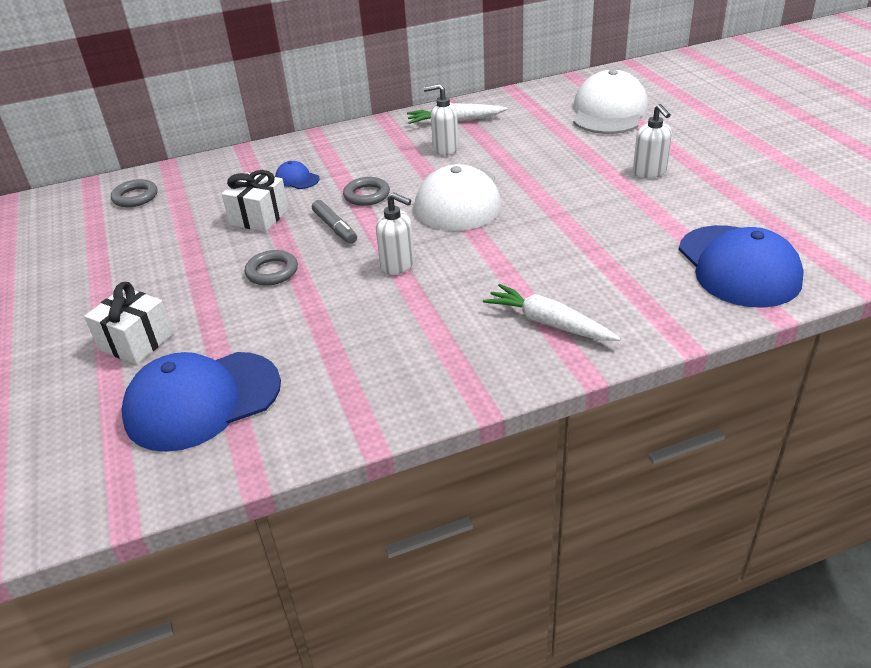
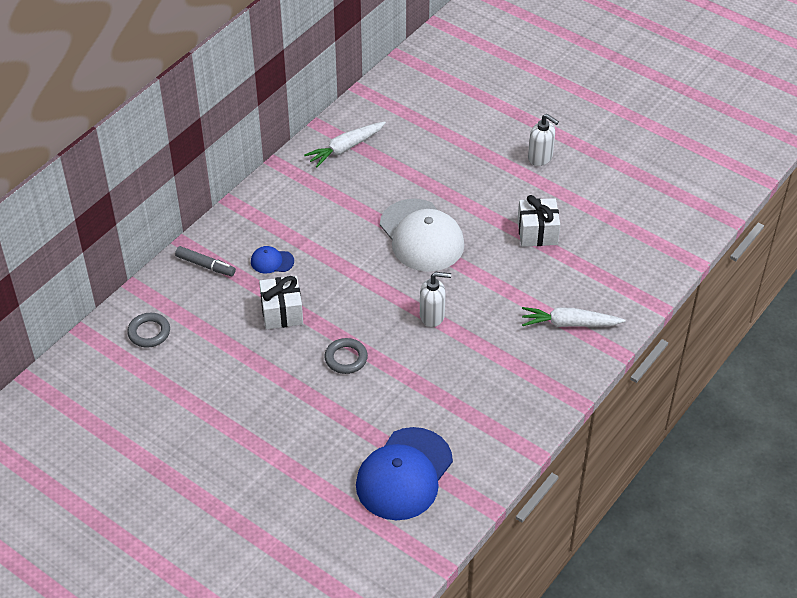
camera: 35 degrees left, 10 degrees up
white gift [84,282,173,365] -> white gift moved to [517,195,560,247]
grey marker [312,200,357,244] -> grey marker moved to [175,246,236,276]
grey ring [343,177,390,206] -> none
white soap dispenser [423,84,459,155] -> none
white cap [573,69,648,134] -> none
blue cap [679,225,804,308] -> none

